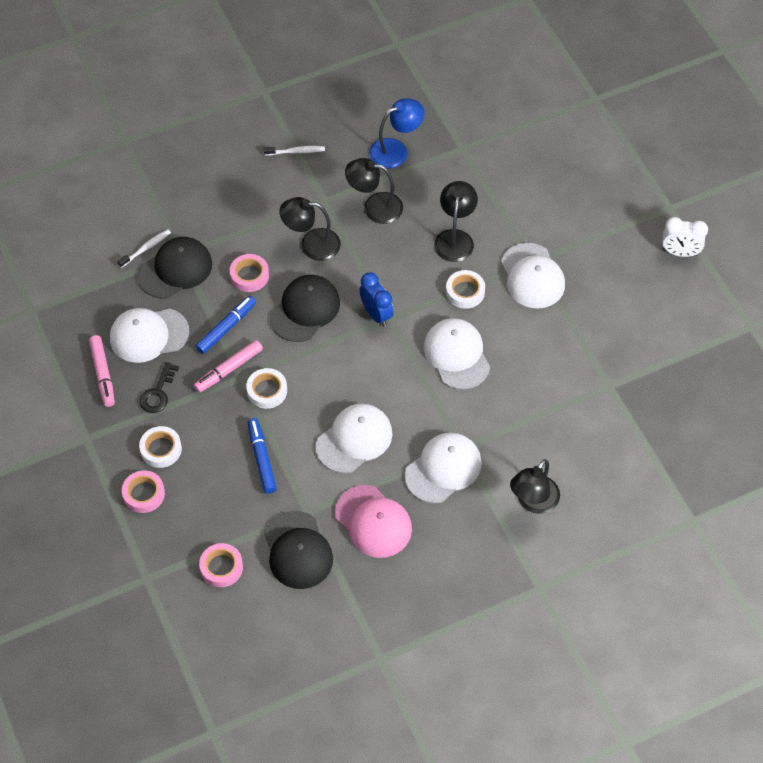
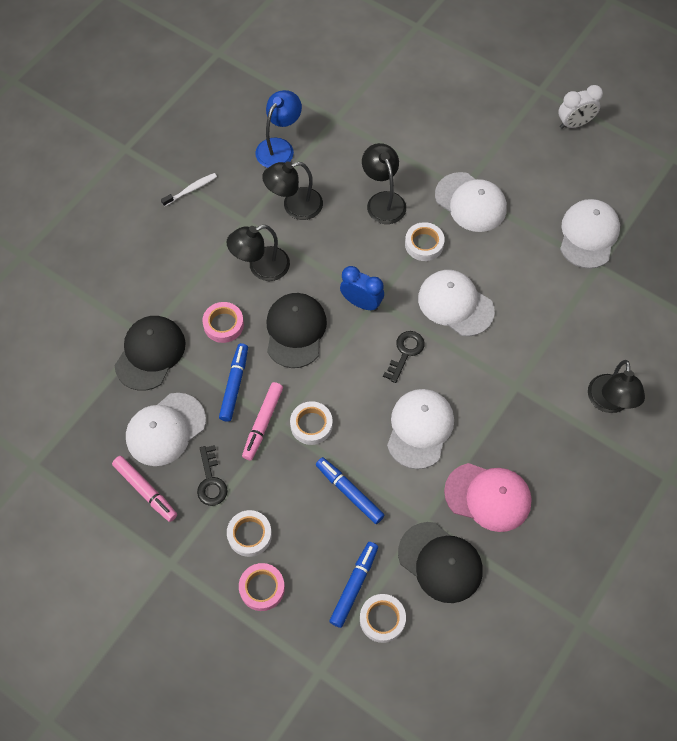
camera: 30 degrees left, 5 degrees up
white toothbrush [117,229,171,268] -> none
pink tape [199,543,243,587] -> white tape [360,594,406,643]
white cap [405,432,482,503] -> white cap moved to [560,199,620,269]
none -> blue marker [329,542,378,628]
none -> black key [383,331,424,383]

